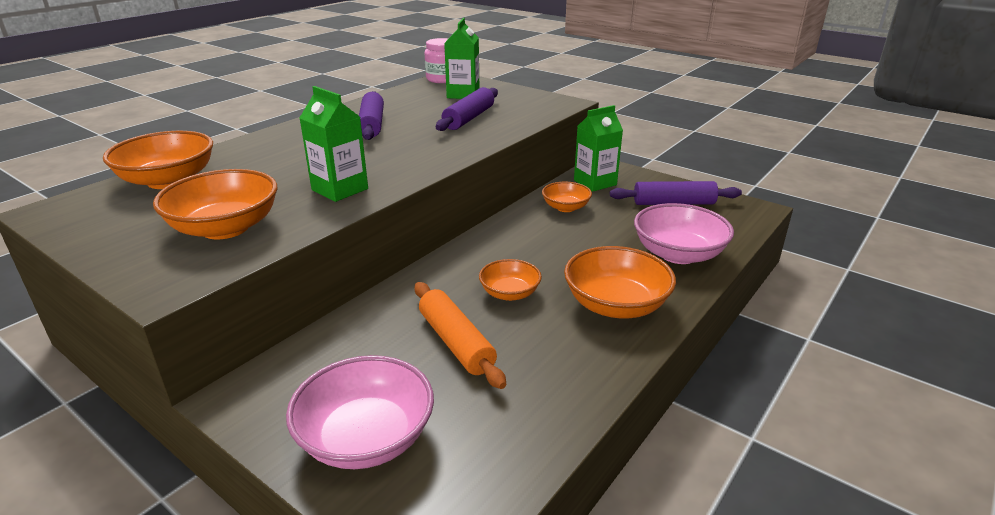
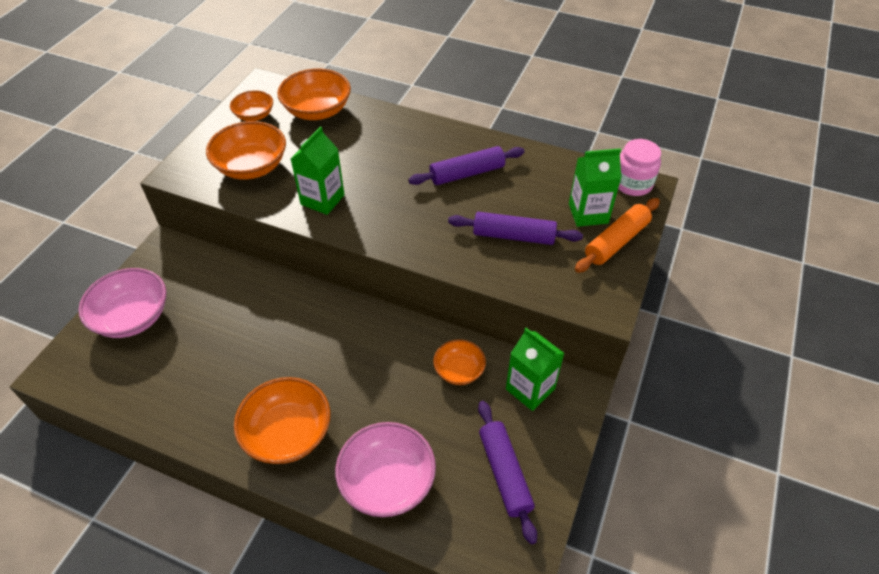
camera: 75 degrees right, 20 degrees up
orange rolling pin [415,282,506,389] -> orange rolling pin moved to [575,198,660,273]
orange bowl [479,259,542,301] -> orange bowl moved to [230,90,273,121]

